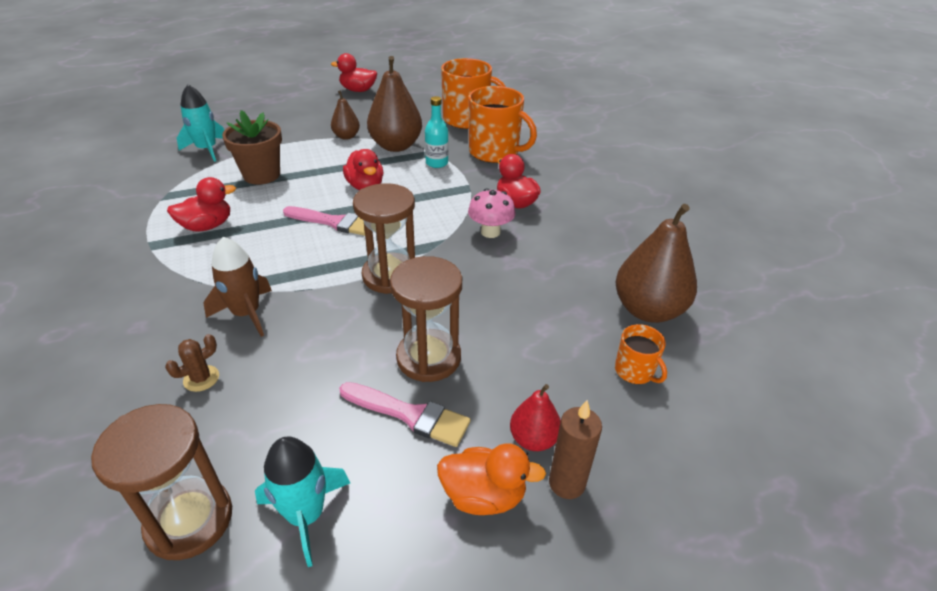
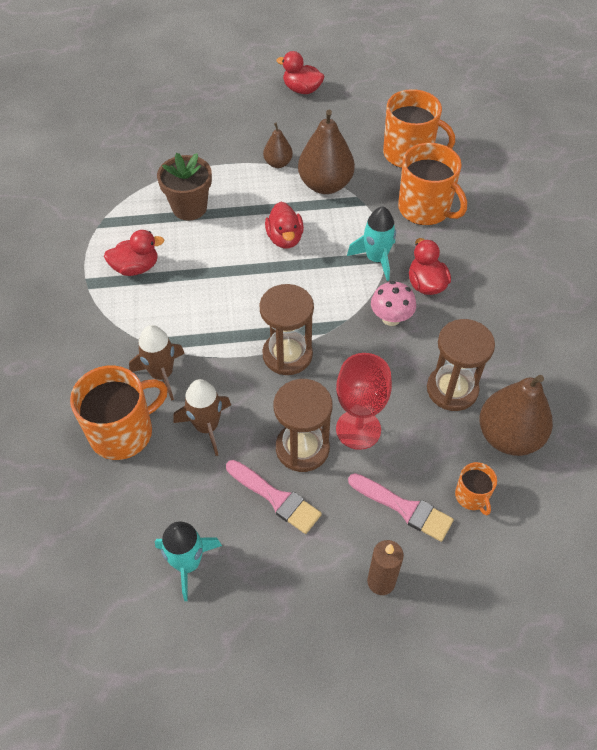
camera: 15 degrees right, 15 degrees up
brown hourglass [91,404,232,560] -> brown hourglass moved to [427,319,495,411]
brown cactus [165,334,219,392] -> orange mug [70,366,168,460]
turquoise rocket [177,84,225,162] -> turquoise rocket moved to [347,206,396,281]
pink brush [283,206,365,236] -> pink brush moved to [348,473,454,542]
turquoise bottle [425,96,448,168] -> none
orange duck [437,443,546,515] -> none
red pear [510,384,561,451] -> none
none -> brown rocket [173,379,231,456]
none -> red goblet [336,353,392,450]

